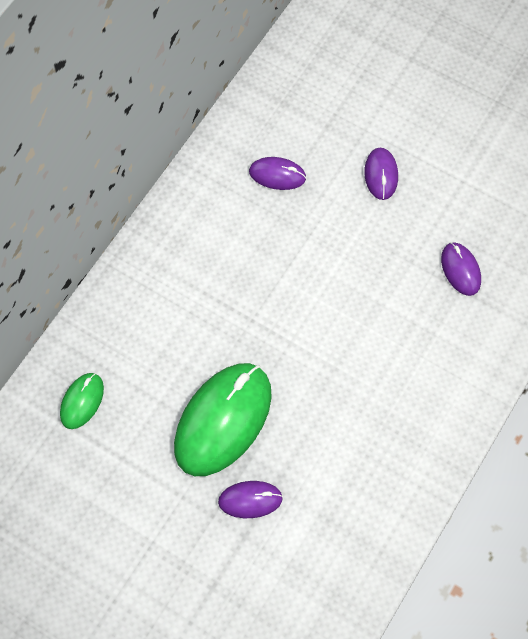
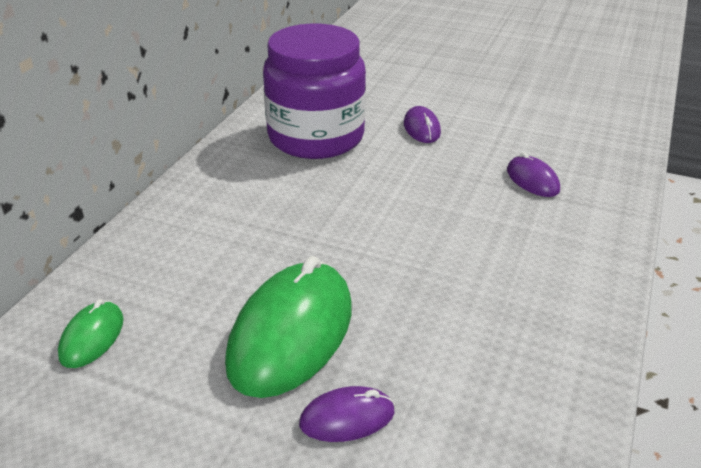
camera: 10 degrees left, 30 degrees down
purple mouse [249,157,306,190] -> purple jar [263,24,366,159]

